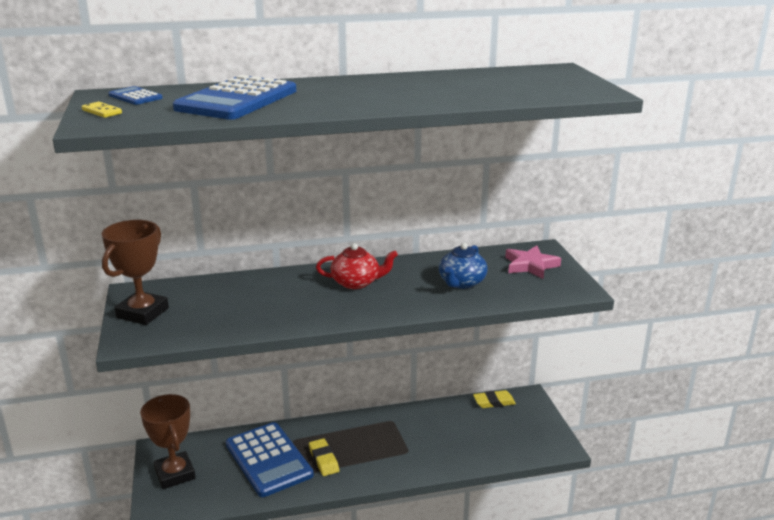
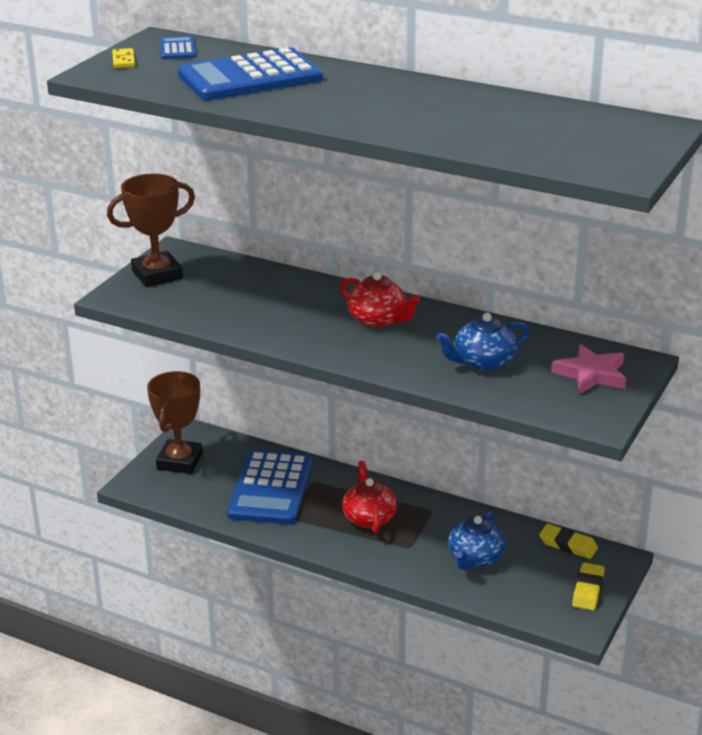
camera: 40 degrees right, 5 degrees up
yellow eraser [309,438,339,476] -> yellow eraser moved to [572,563,605,611]
none -> red teapot [342,461,397,533]
none -> blue teapot [448,511,505,570]

